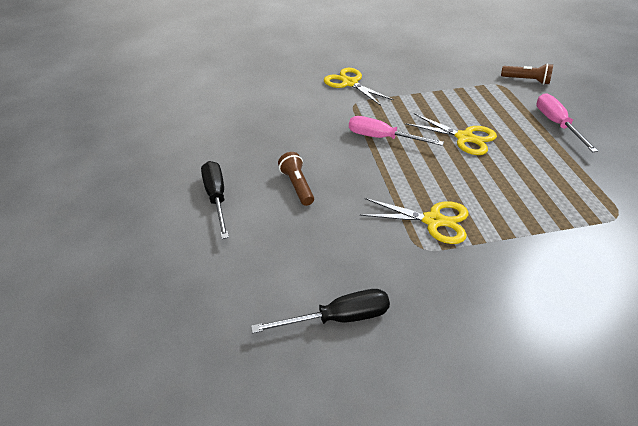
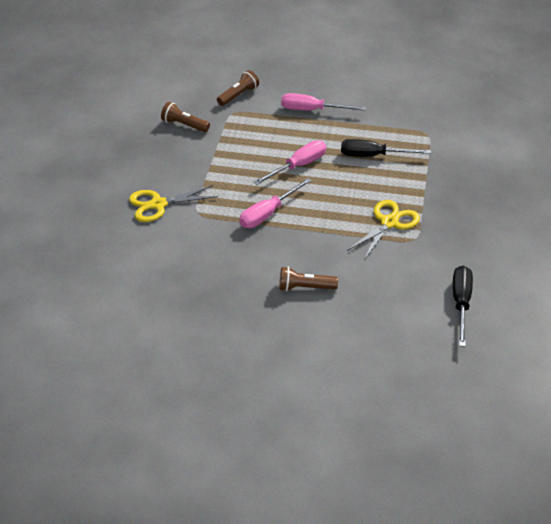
camera: 70 degrees left, 0 degrees up
black screwdriver [201,161,229,239] -> black screwdriver moved to [341,139,431,157]
yellow scissors [405,113,497,155] -> pink screwdriver [254,140,326,185]
none -> brown flashlight [161,102,210,132]

